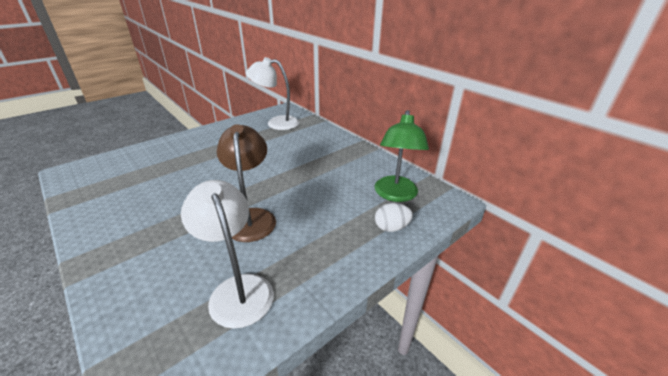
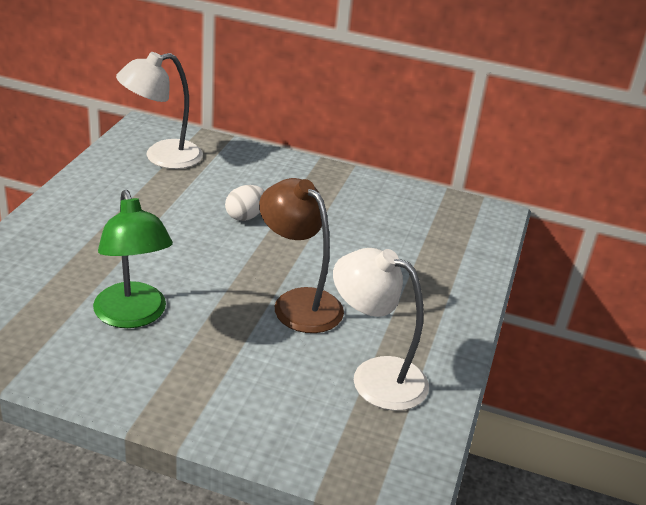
camera: 35 degrees left, 0 degrees up
green lamp [375,110,429,202] -> green lamp moved to [93,190,173,328]
white egg [375,203,413,232] -> white egg moved to [225,185,264,221]

